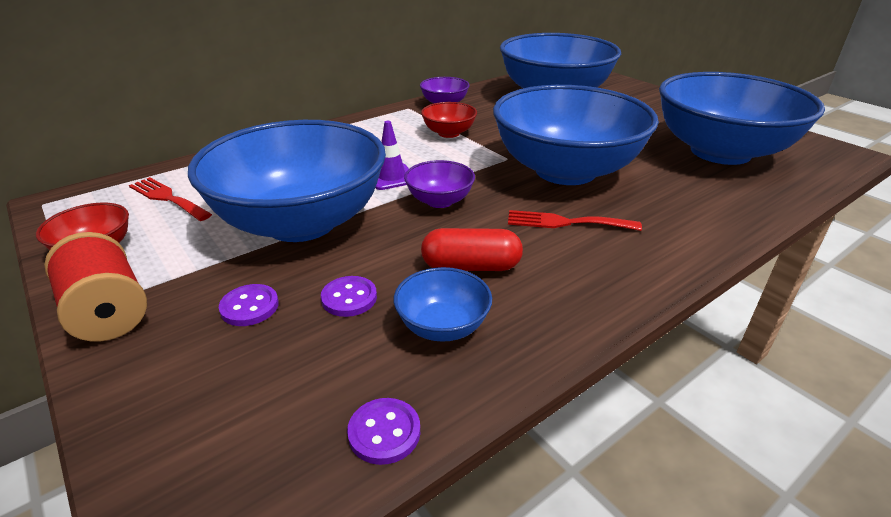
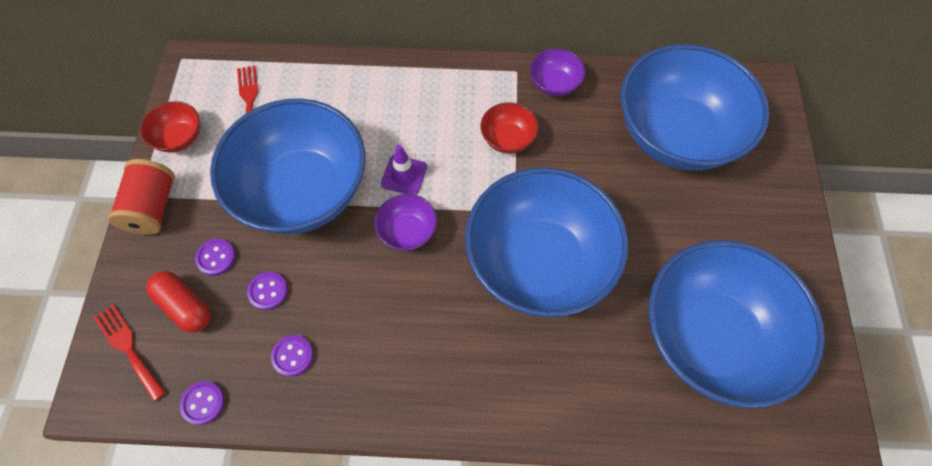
camera: 40 degrees right, 30 degrees up
blue bowl [394,267,492,342] -> purple button [271,335,313,377]
red capsule [421,228,523,271] -> red capsule moved to [146,271,211,333]
red fork [508,210,642,231] -> red fork moved to [93,304,166,402]

